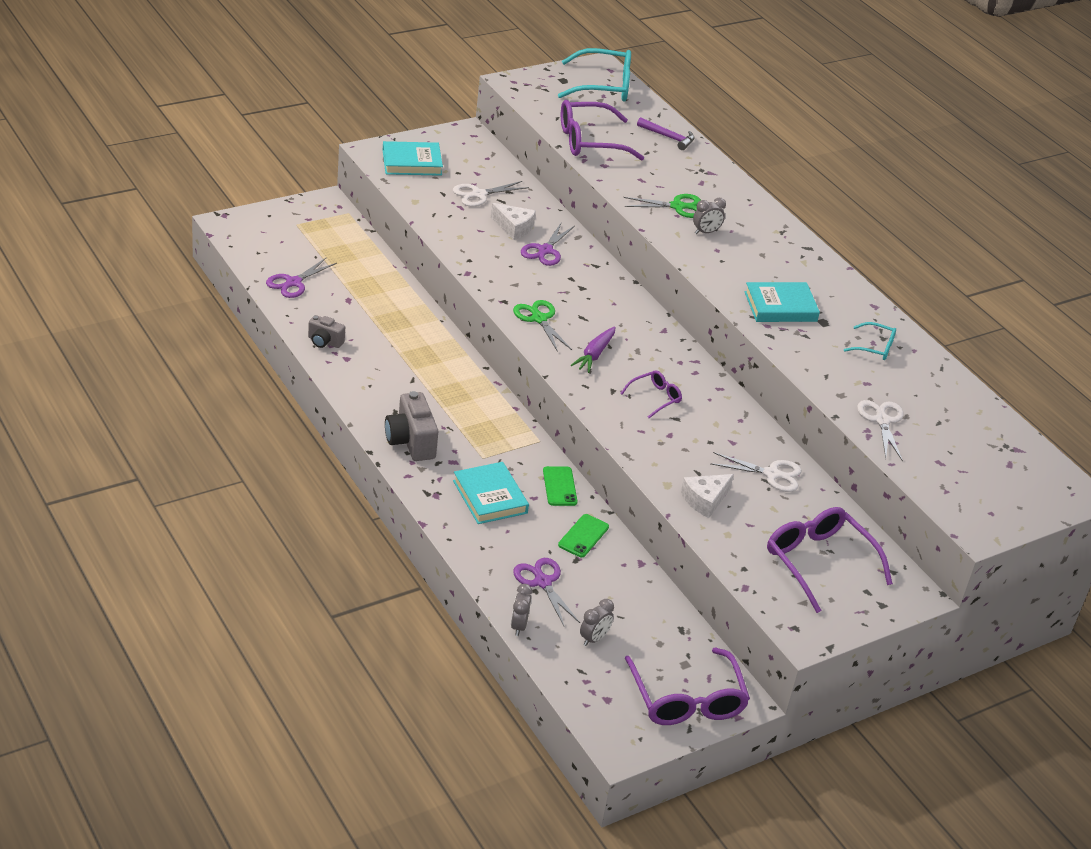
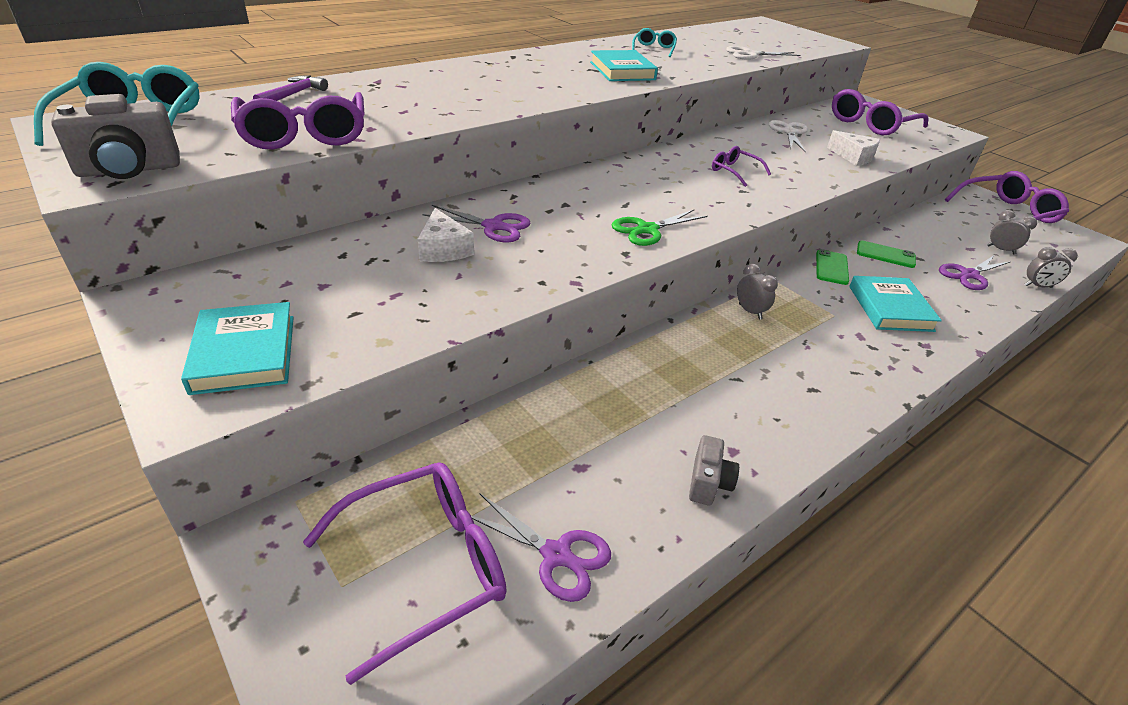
camera: 95 degrees left, 0 degrees up
grey camera [385,391,438,461] -> grey camera moved to [51,94,180,179]
white scissors [453,181,529,207] -> none
turquoise book [453,462,529,524] -> turquoise book turned 60 degrees counterclockwise [849,276,942,332]
white cheese [491,203,536,240] -> white cheese turned 135 degrees clockwise [418,208,474,262]
green phone [543,466,577,506] -> green phone turned 60 degrees counterclockwise [816,249,849,285]
purple carrot [571,327,615,373] -> none
green scissors [623,194,701,218] -> none
grey clock [693,198,726,234] -> grey clock moved to [737,264,778,320]
none -> purple glasses [303,462,507,685]

